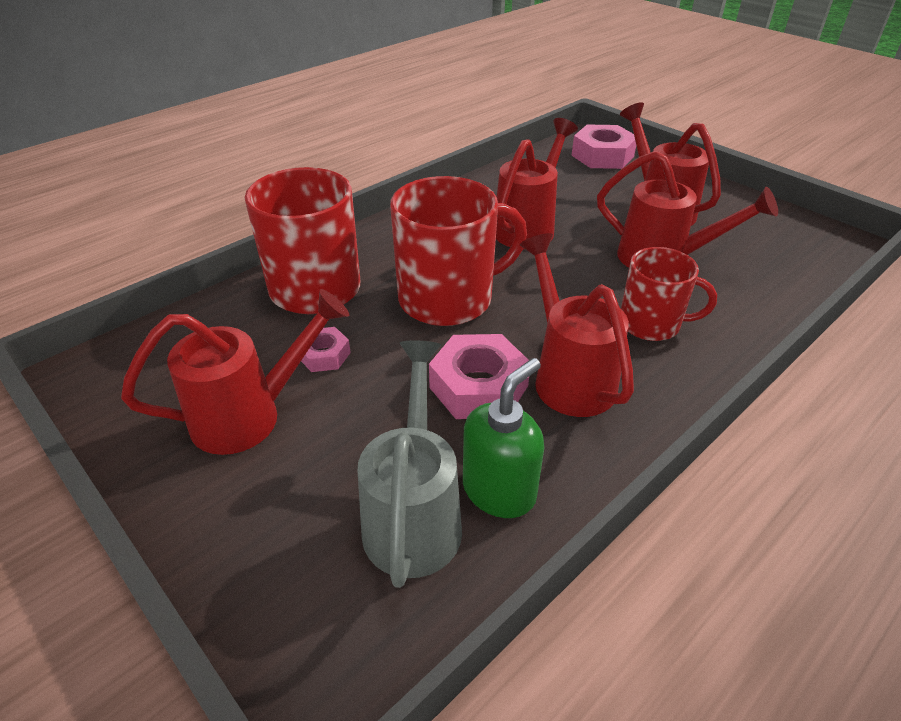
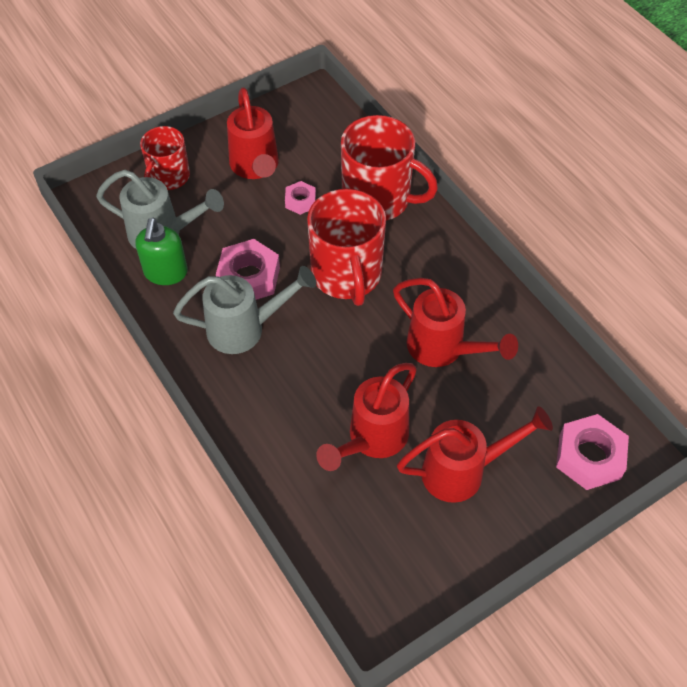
camera: 100 degrees right, 15 degrees up
green soap dispenser [463,358,544,518] -> green soap dispenser turned 45 degrees clockwise [135,218,188,285]
red watering can [520,233,634,417] -> grey watering can [173,266,317,354]
red mug [621,247,717,341] -> red mug moved to [140,126,190,190]

